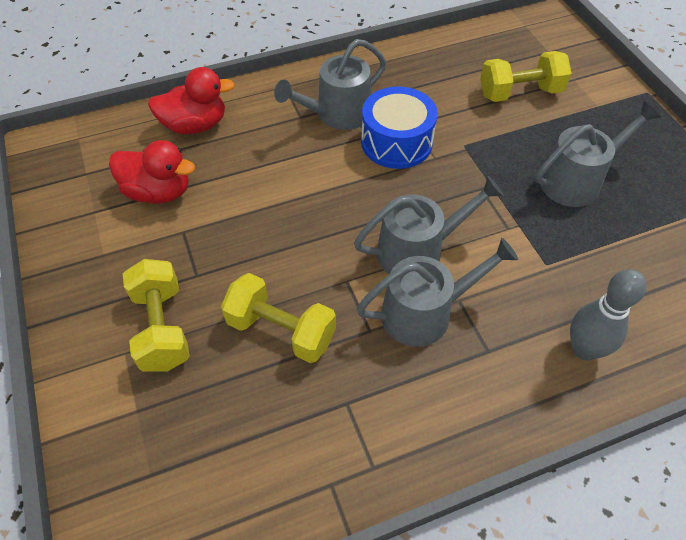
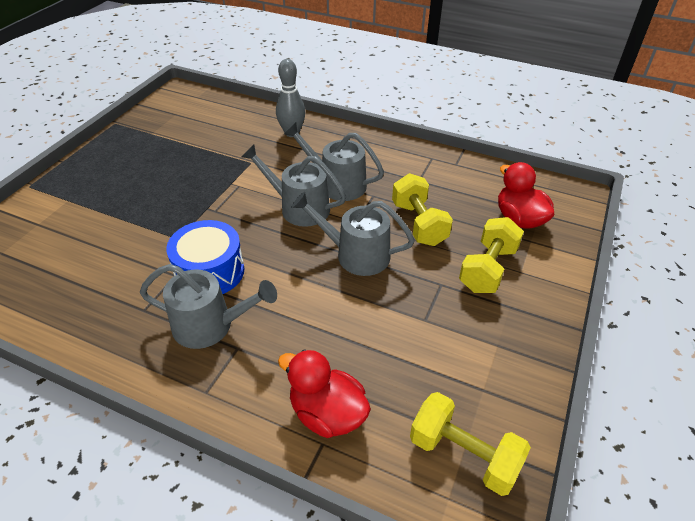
camera: 135 degrees left, 10 degrees down
red duck [109,140,195,204] -> red duck moved to [498,162,554,229]
yellow dumbbell [480,51,572,102] -> yellow dumbbell moved to [410,392,531,496]
grey watering can [535,101,661,207] -> grey watering can moved to [291,192,415,276]

